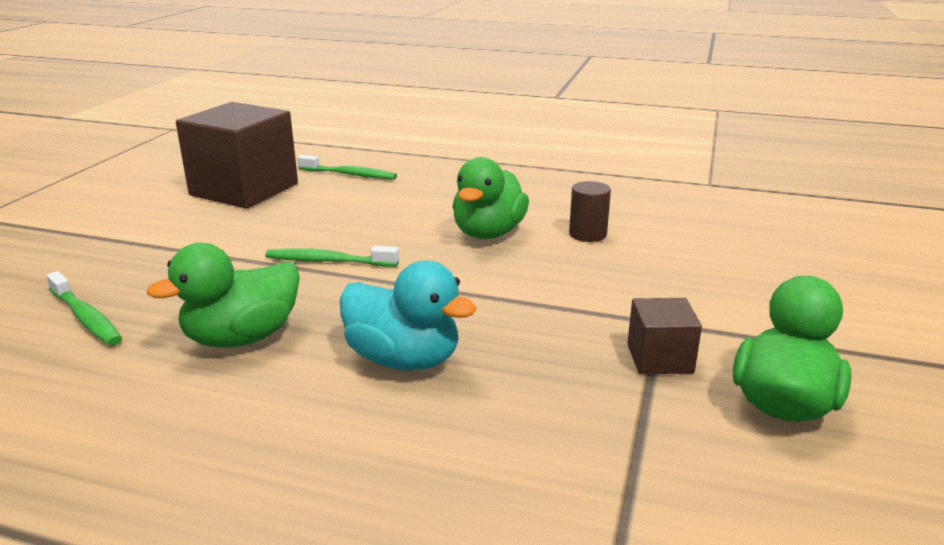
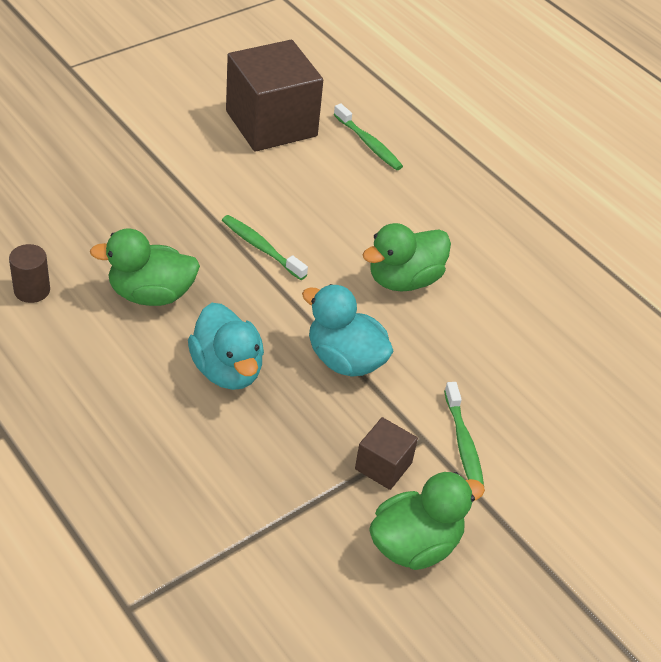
camera: 30 degrees right, 20 degrees up
green toothbrush [46,271,122,345] -> green toothbrush moved to [444,382,484,485]
brown cylinder [569,181,611,242] -> brown cylinder moved to [9,244,50,303]
none -> turquoise duck [302,284,394,377]

